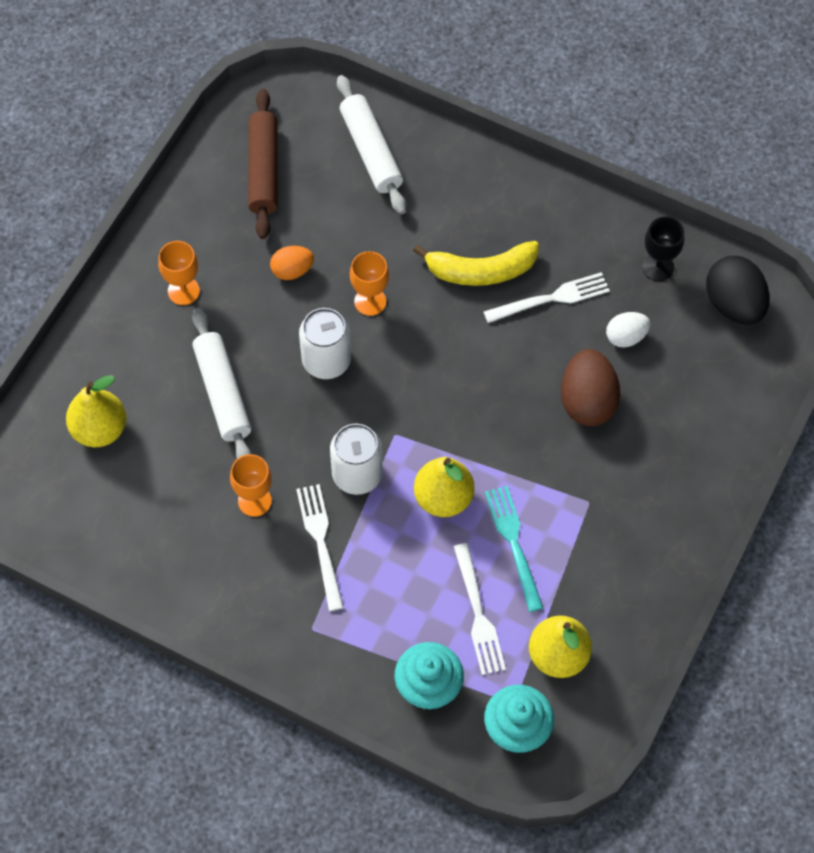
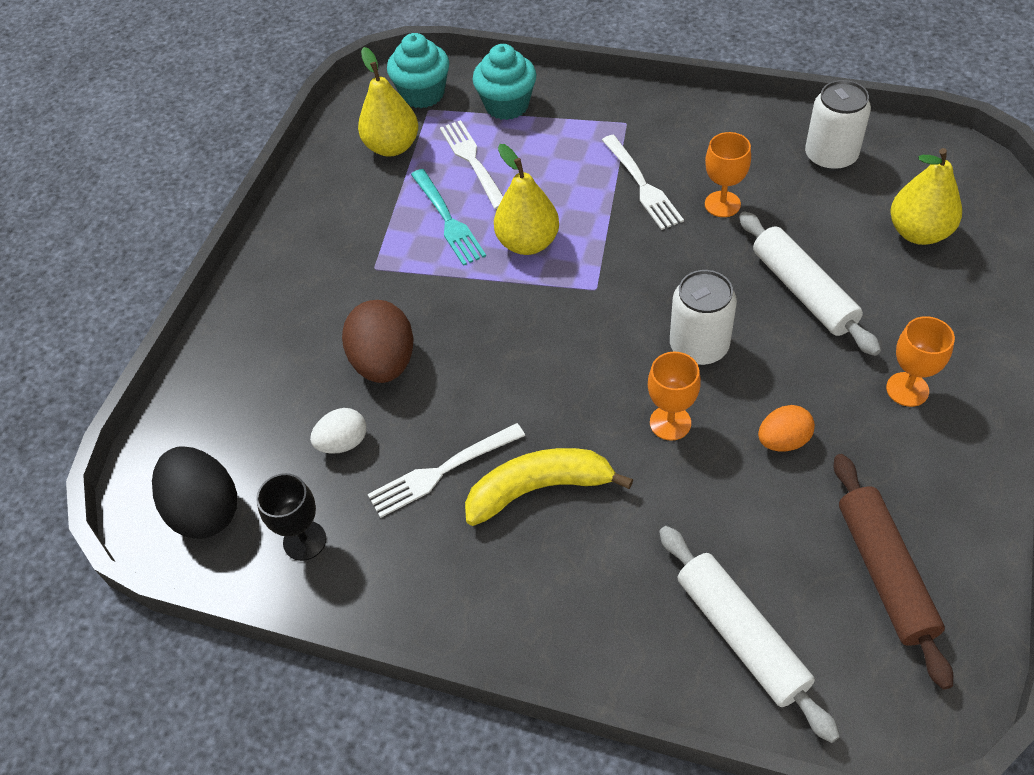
camera: 175 degrees right, 10 degrees down
white can [330,424,383,495] -> white can moved to [805,80,871,171]

